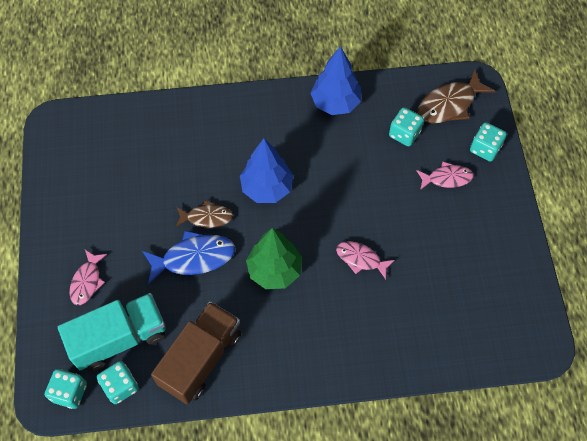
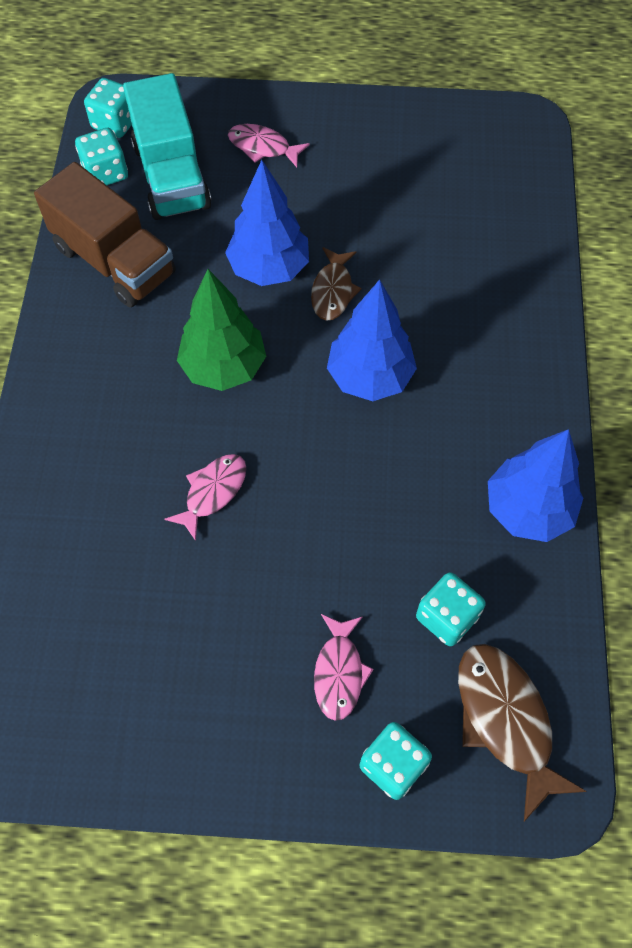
camera: 100 degrees right, 0 degrees up
blue fish [142,231,235,285] -> blue tree [225,160,309,286]

